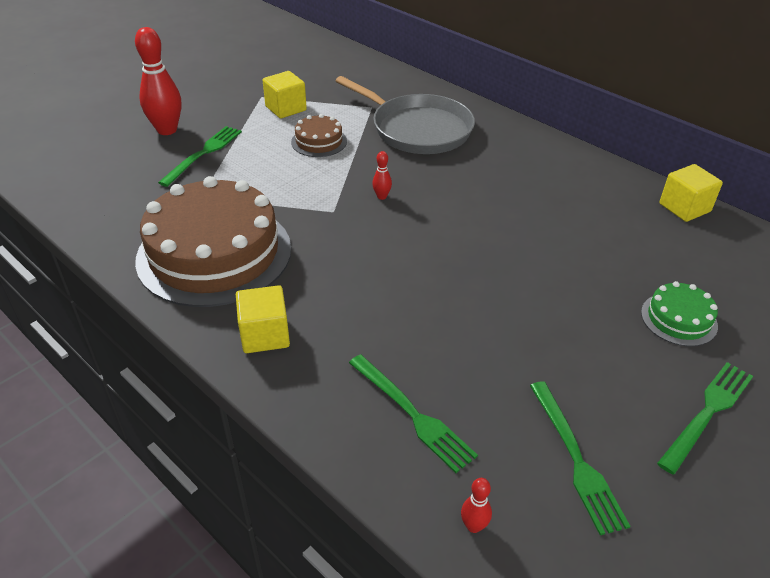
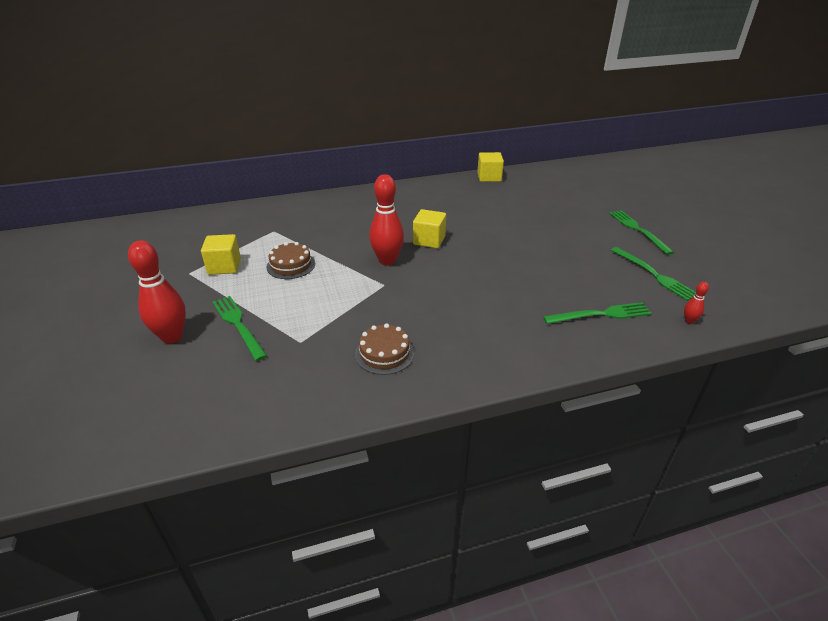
camera: 60 degrees left, 5 degrees down
brown cake [135,176,291,307] -> brown cake [355,323,414,375], size x0.44
yellow cube [236,285,290,353] -> yellow cube moved to [413,209,446,248]
grey pan [336,76,475,154] -> none
red bowling pin [372,151,392,200] -> red bowling pin [369,174,404,265], size x2.25
green fork [530,381,630,535] -> green fork turned 45 degrees clockwise [611,247,696,301]
green cake [641,281,718,346] -> none

